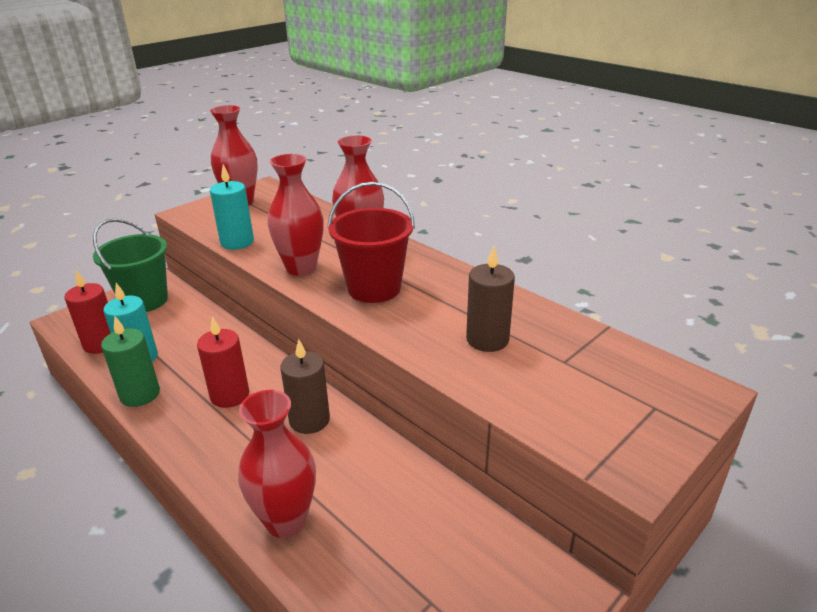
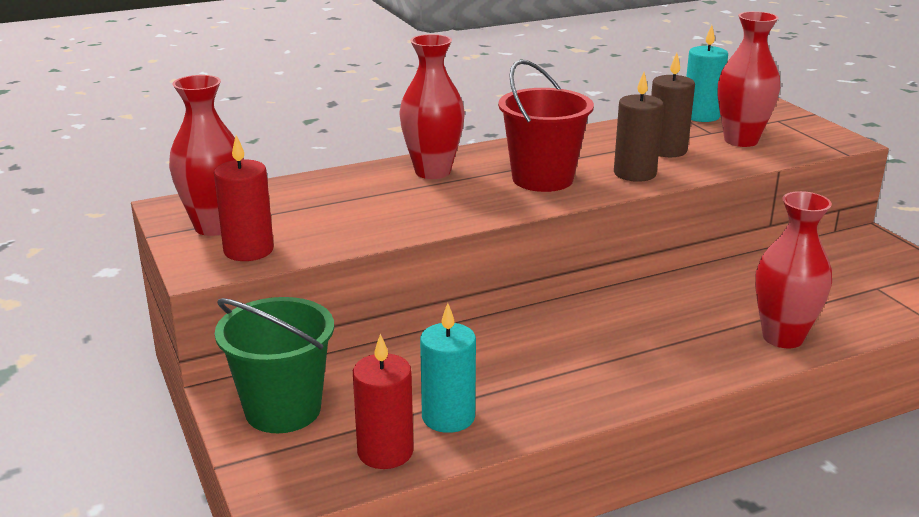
camera: 70 degrees left, 5 degrees down
green candle [101,316,160,407] -> none
red candle [197,316,249,408] -> red candle moved to [214,135,274,261]
turquoise candle [210,164,254,250] -> turquoise candle moved to [686,25,728,122]
red vase [267,154,324,276] -> red vase moved to [718,11,780,147]
brown candle [280,339,330,434] -> brown candle moved to [614,72,664,182]

